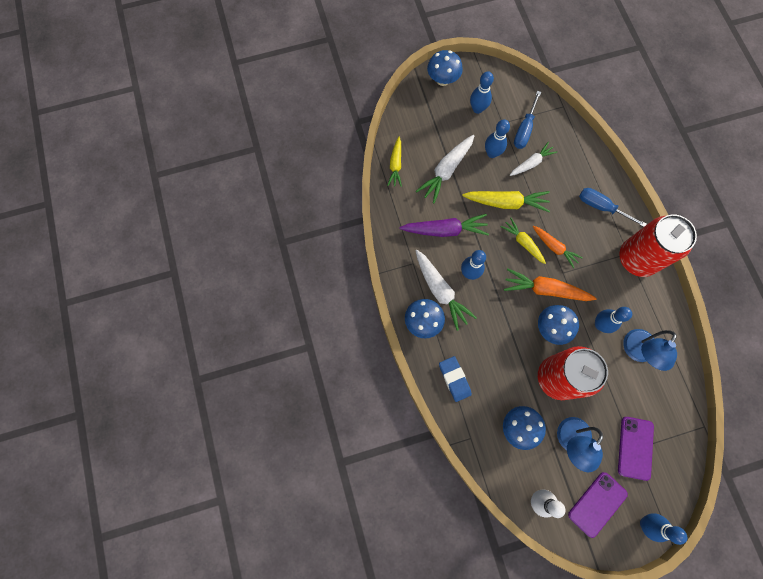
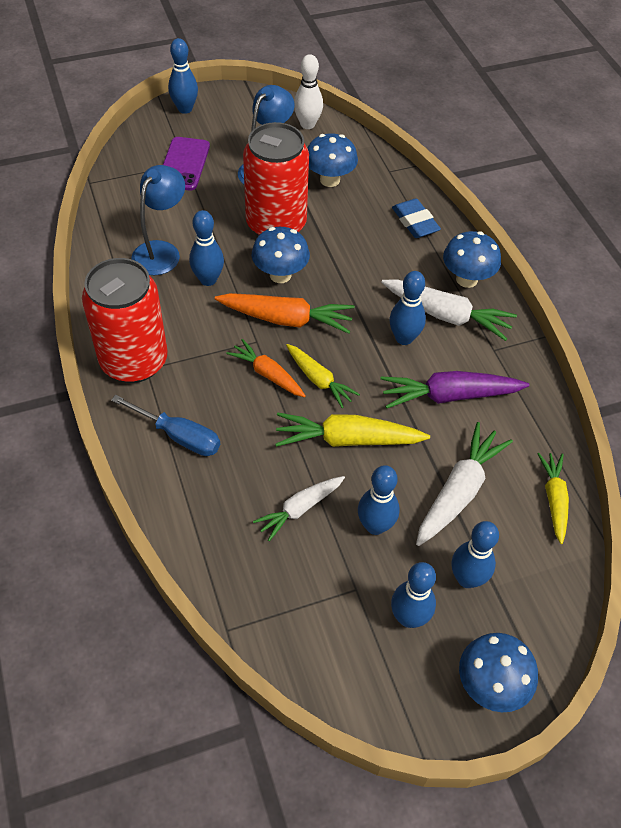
camera: 175 degrees right, 20 degrees down
white carrot [415,250,477,331] -> white carrot turned 150 degrees clockwise [381,280,517,341]
blue screwdriver [514,91,541,149] -> none
purple phone [568,472,628,538] -> none
none -> blue bowling pin [451,521,499,588]

